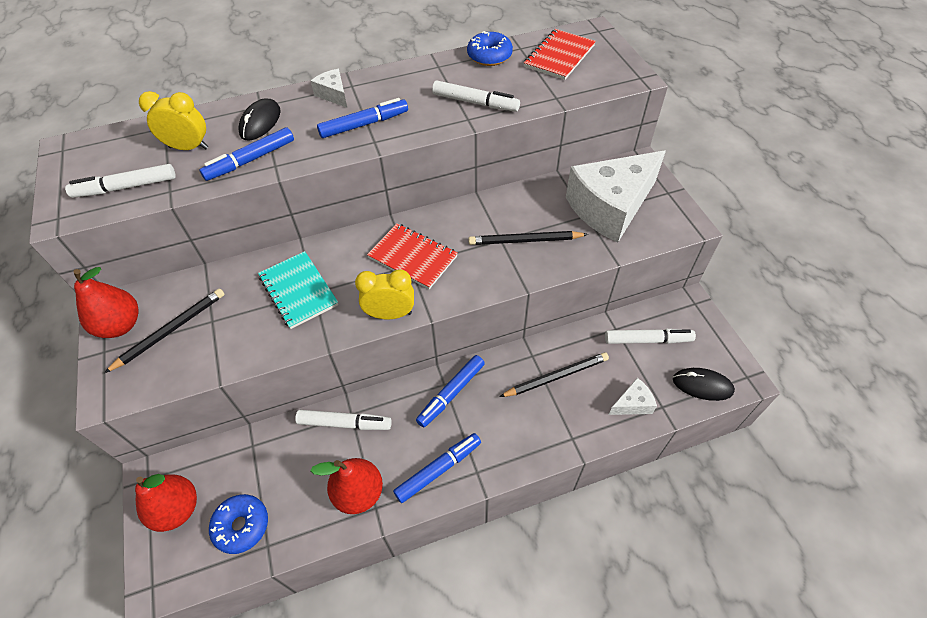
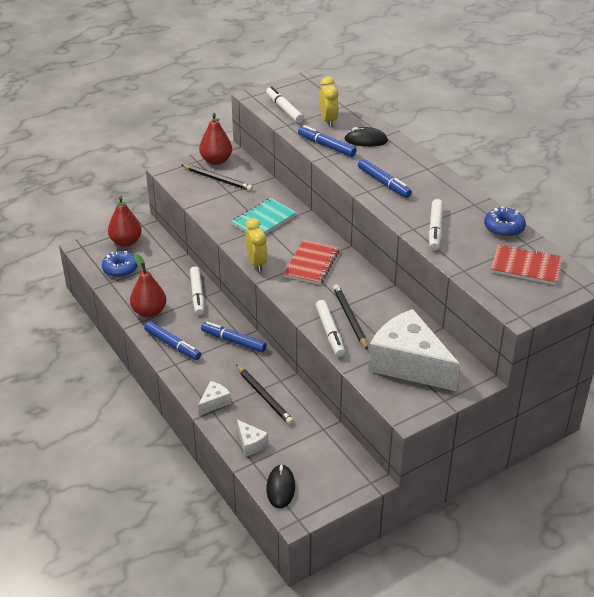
camera: 75 degrees right, 15 degrees down
white cheese [311,69,347,108] -> white cheese moved to [198,381,231,415]
white marker [605,329,696,344] -> white marker moved to [315,300,345,357]

